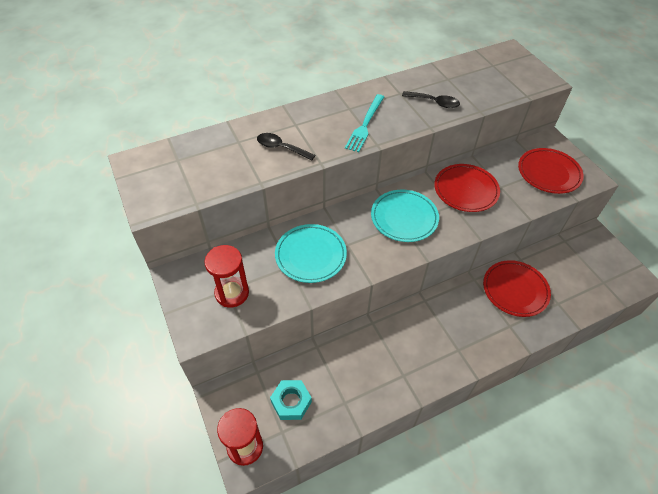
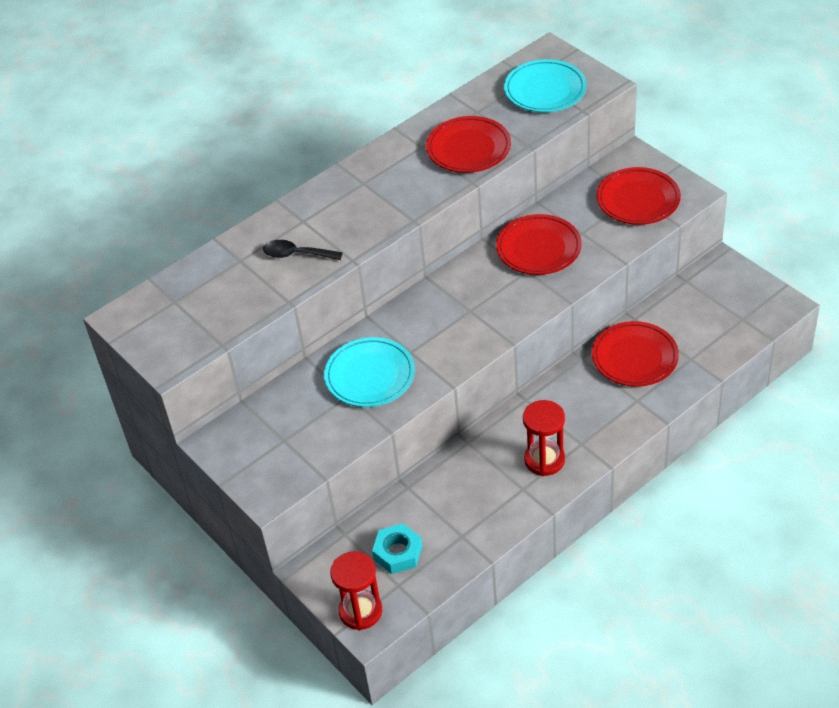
camera: 10 degrees left, 5 degrees down
red hourglass [204,245,249,308] -> red hourglass moved to [523,400,565,476]
turquoise fork [345,94,384,152] -> none
turquoise plate [371,190,439,242] -> turquoise plate moved to [504,59,587,112]
black spoon [402,91,460,108] -> red plate [426,116,511,173]

